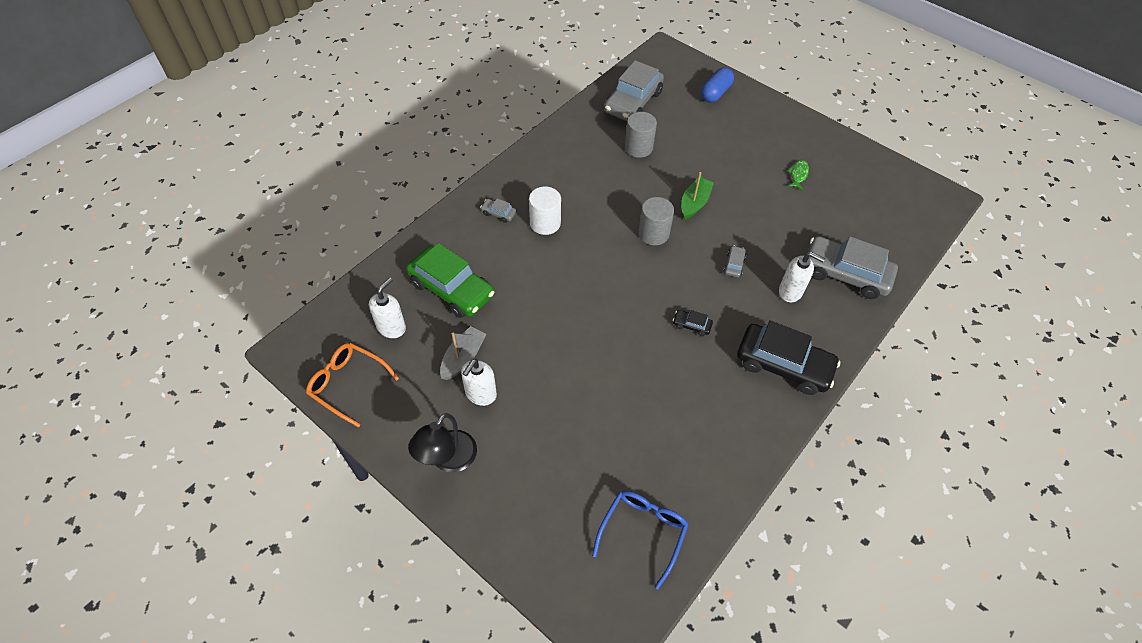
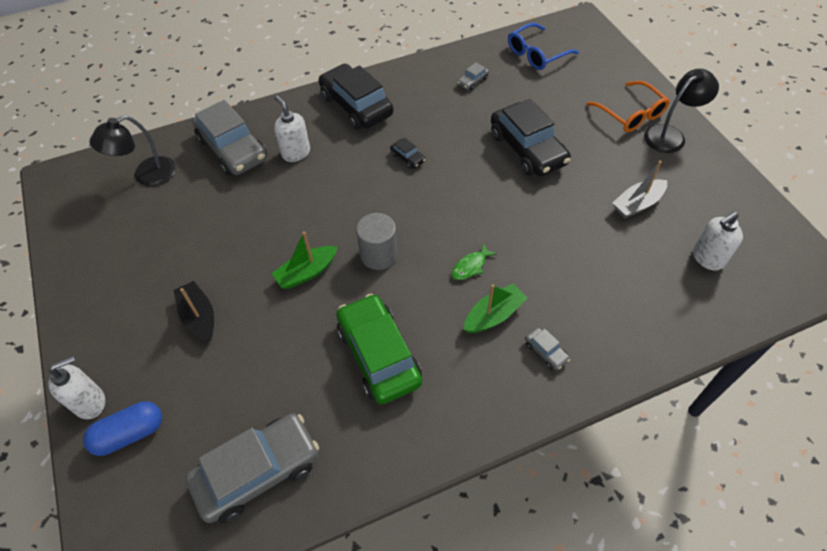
camera: 150 degrees left, 0 degrees up
orange glasses [306,343,399,427] -> orange glasses moved to [587,81,670,132]
green car [406,243,494,318] -> green car moved to [336,294,422,405]
white soap dispenser [461,359,497,406] -> white soap dispenser moved to [49,356,105,419]
white cylinder [529,186,561,235] -> green boat [464,284,527,333]
grey cylinder [625,112,657,158] -> none
grey car [723,245,746,278] -> grey car moved to [457,63,489,91]
green fish [788,160,809,190] -> green fish moved to [452,243,497,280]
none -> black lamp [90,115,176,187]
none -> black boat [174,281,214,341]
none -> black car [491,99,571,176]

